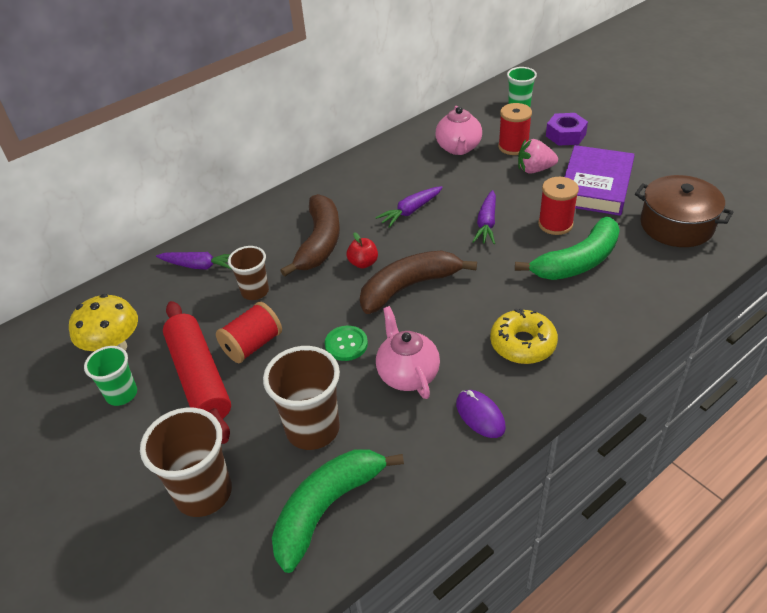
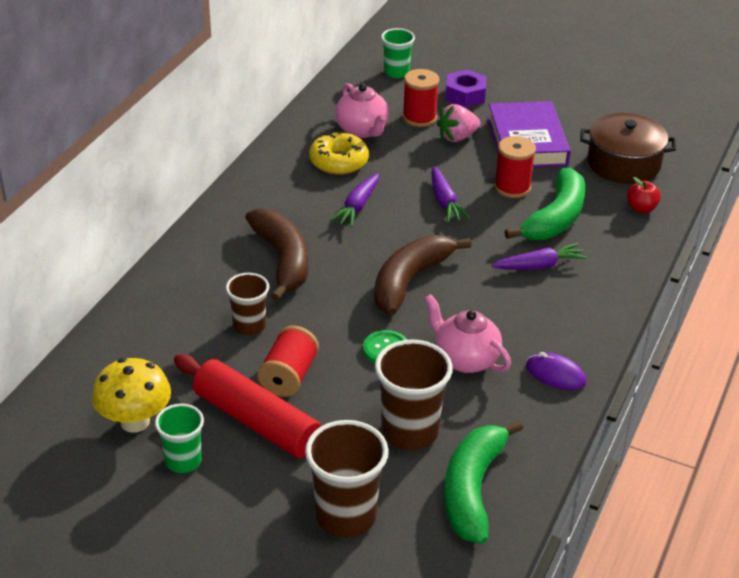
camera: 30 degrees left, 5 degrees down
purple carrot [156,252,231,270] -> purple carrot moved to [492,243,588,270]
red apple [347,232,378,269] -> red apple moved to [627,177,661,213]
yellow donut [490,308,558,364] -> yellow donut moved to [309,131,369,175]

